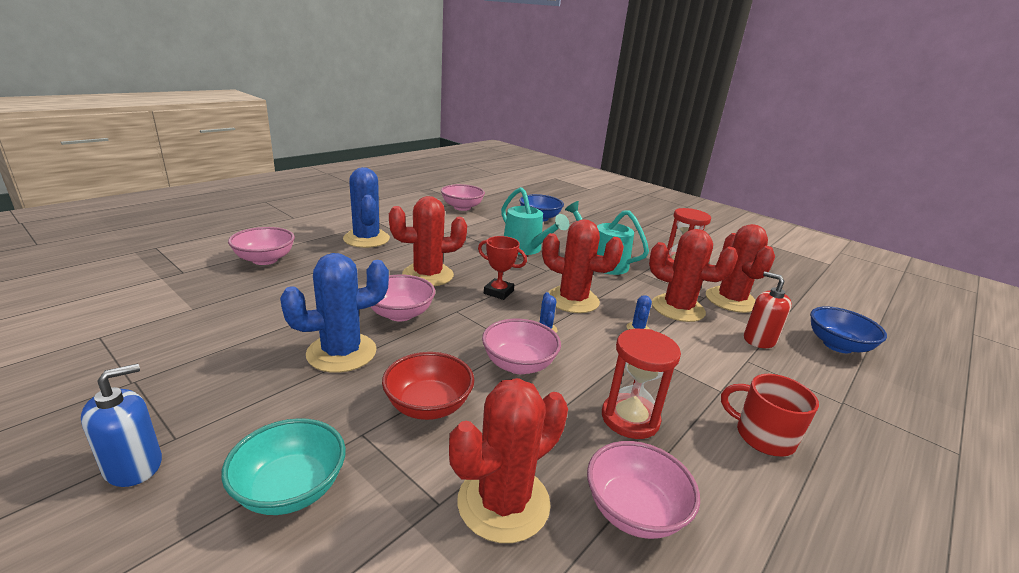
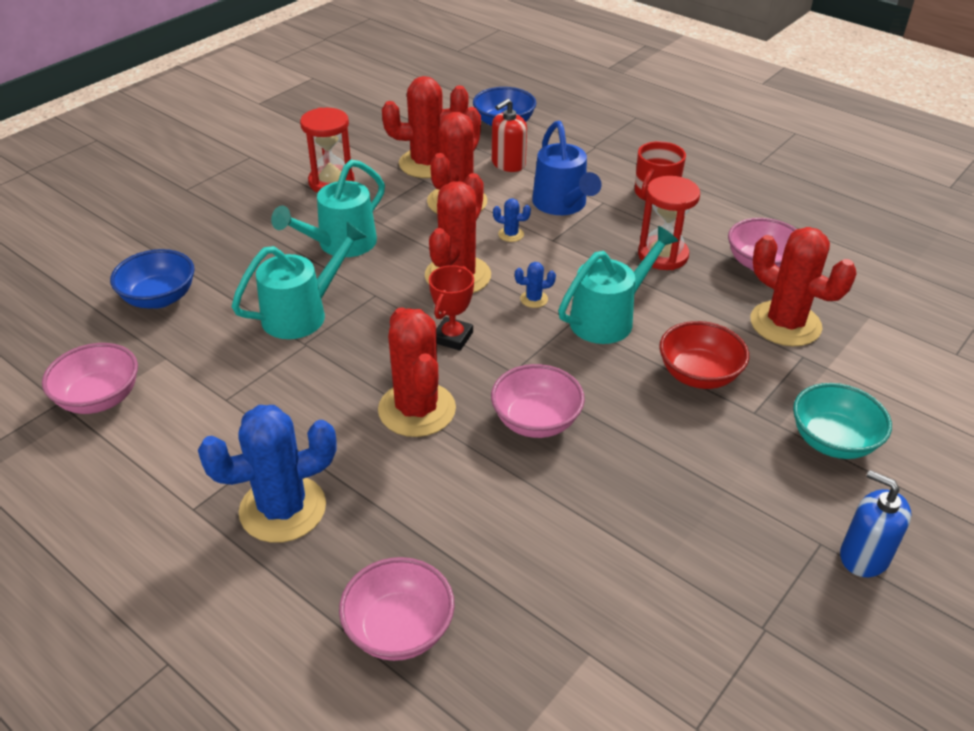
camera: 90 degrees left, 15 degrees up
blue cactus [280,253,389,373] -> none
pink bowl [482,319,561,374] -> turquoise watering can [558,226,678,344]
none -> blue watering can [532,121,602,215]

